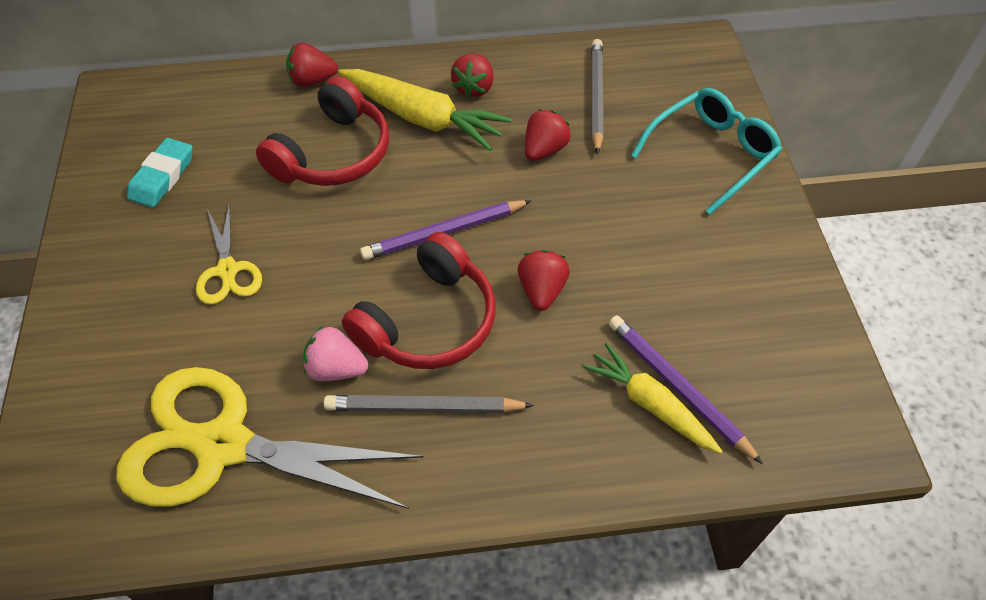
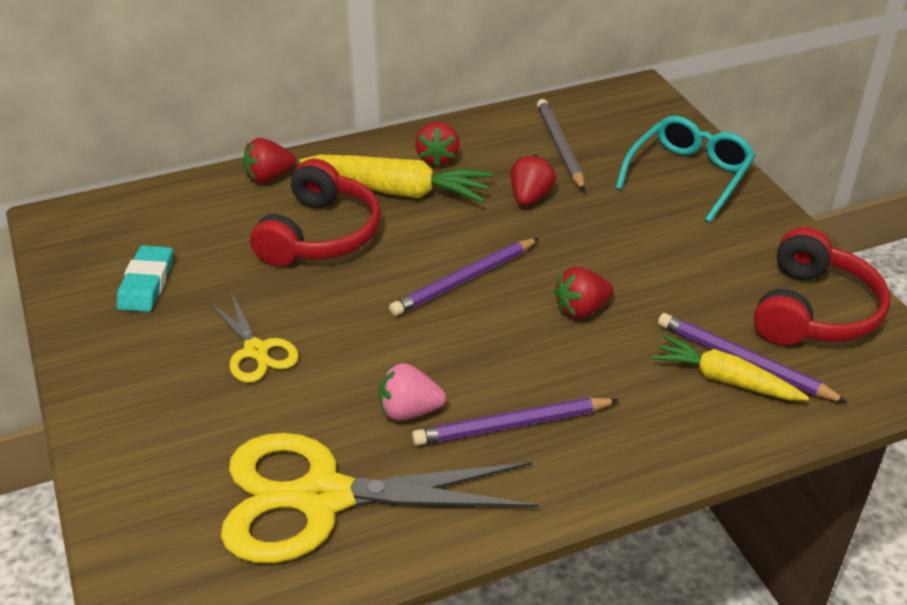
camera: 15 degrees left, 15 degrees down
grey pencil [324,395,534,413] -> purple pencil [412,398,619,446]
red headphones [342,232,496,369] -> red headphones moved to [754,227,890,345]
red strawberry [518,250,570,311] -> red strawberry turned 105 degrees counterclockwise [554,267,613,319]

